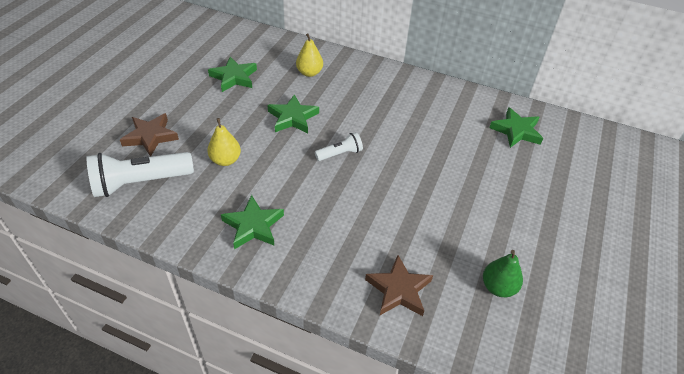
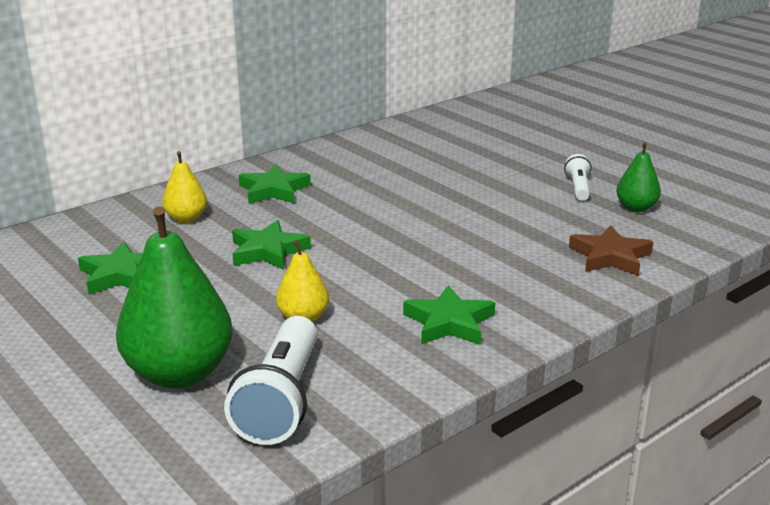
camera: 60 degrees left, 20 degrees down
brown star [120,113,179,157] -> green pear [116,206,233,388]
white flashlight [315,132,363,161] -> white flashlight moved to [564,154,591,200]
green star [489,107,543,148] -> green star moved to [239,164,311,204]

